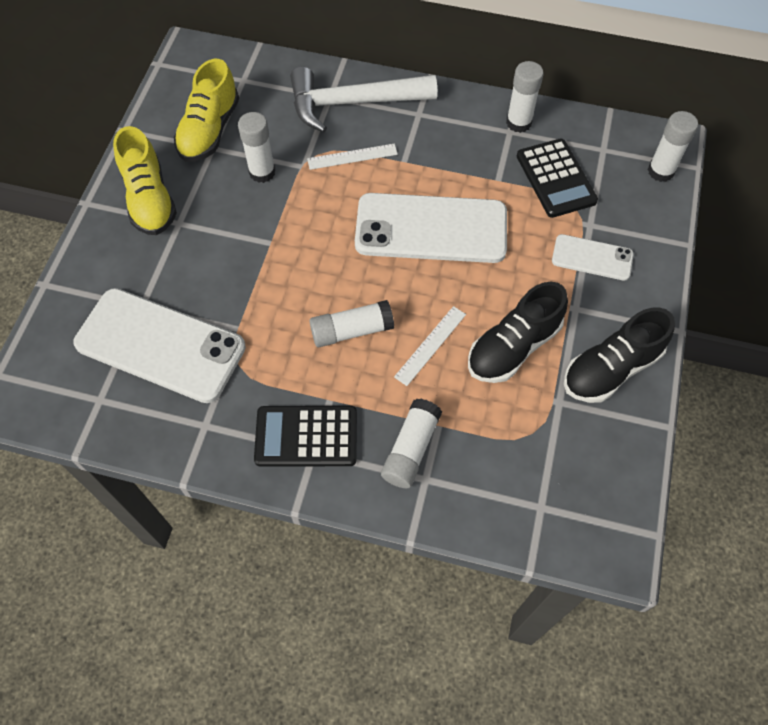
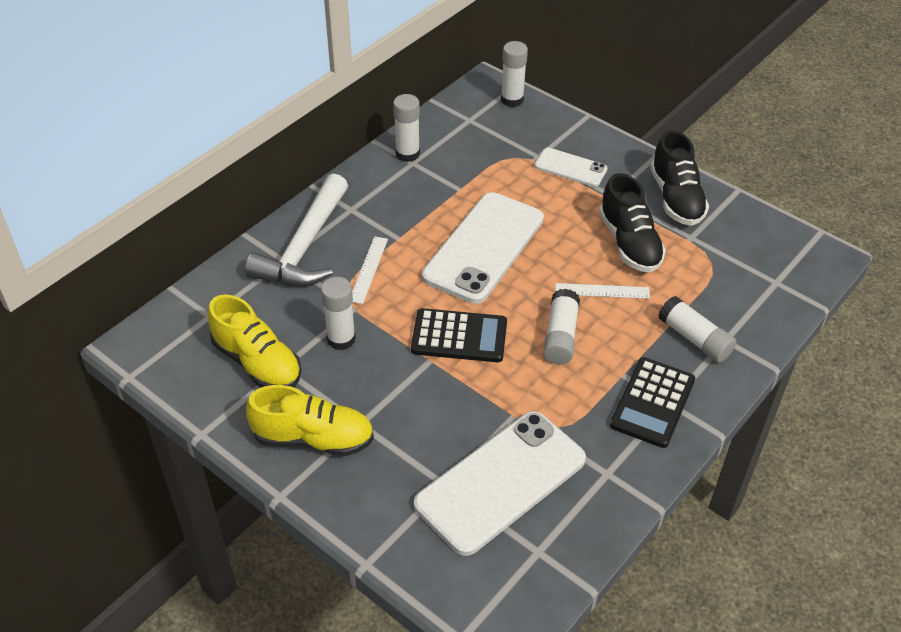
camera: 65 degrees left, 15 degrees down
white ruler [394,306,466,386] -> white ruler turned 60 degrees counterclockwise [555,283,650,299]
black calculator [517,139,598,218] -> black calculator moved to [411,308,507,362]
white phone [552,234,634,281] -> white phone turned 75 degrees clockwise [535,148,607,187]

